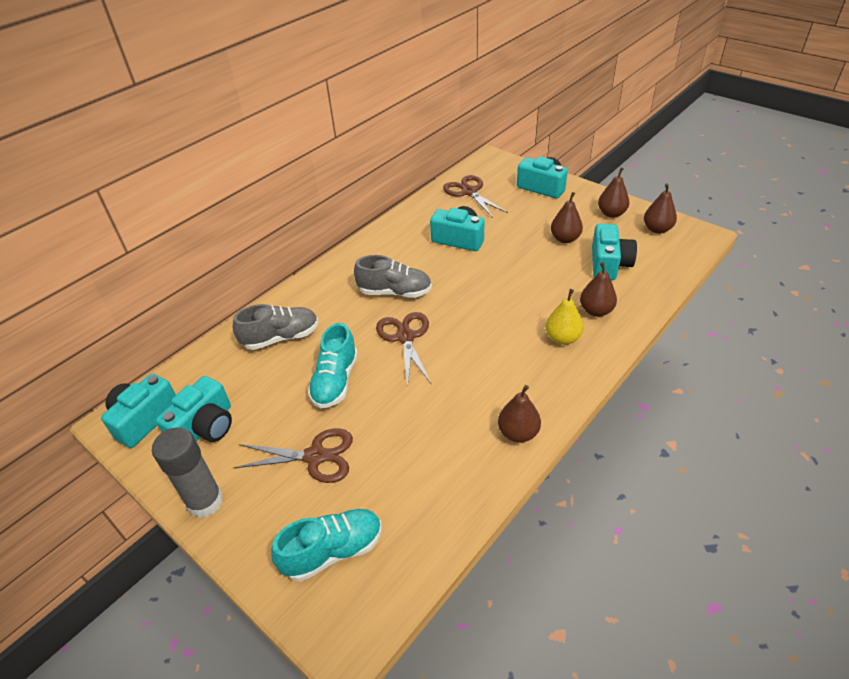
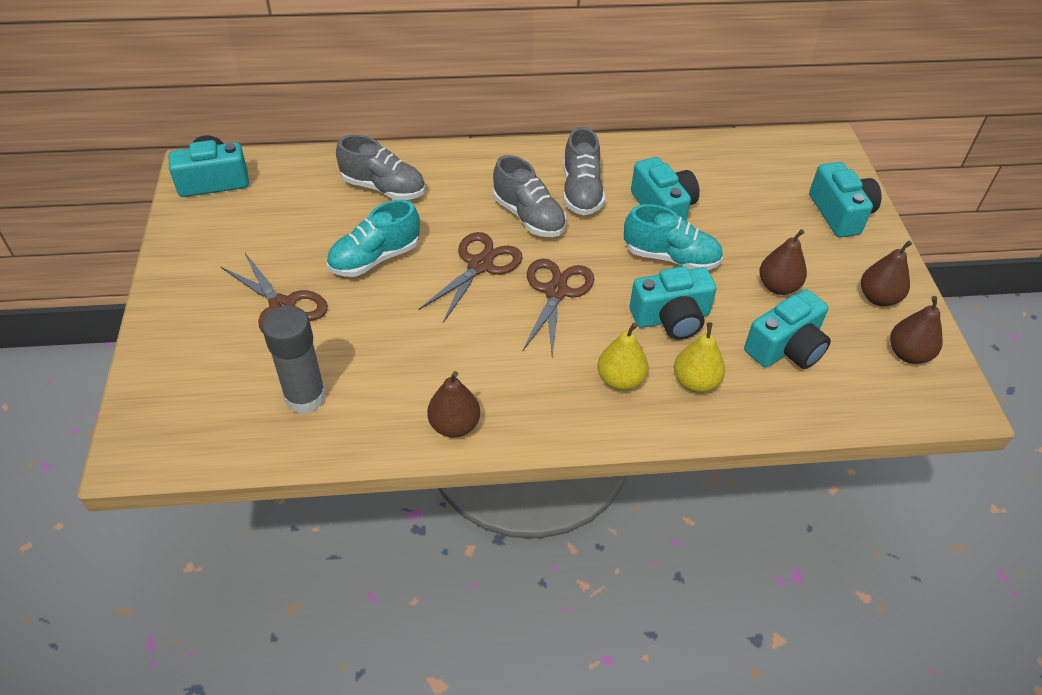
camera: 40 degrees right, 5 degrees up
grey glue stick [152,427,223,518] -> grey glue stick moved to [262,305,326,414]
turquoise camera [156,376,232,442] -> turquoise camera moved to [630,266,717,340]
turquoise shoe [271,509,382,581] -> turquoise shoe moved to [624,204,723,270]
brown scissors [443,175,508,218] -> brown scissors moved to [522,259,594,356]
brown pear [580,262,617,317] -> yellow pear [674,322,725,393]
none -> grey shoe [563,127,605,215]

